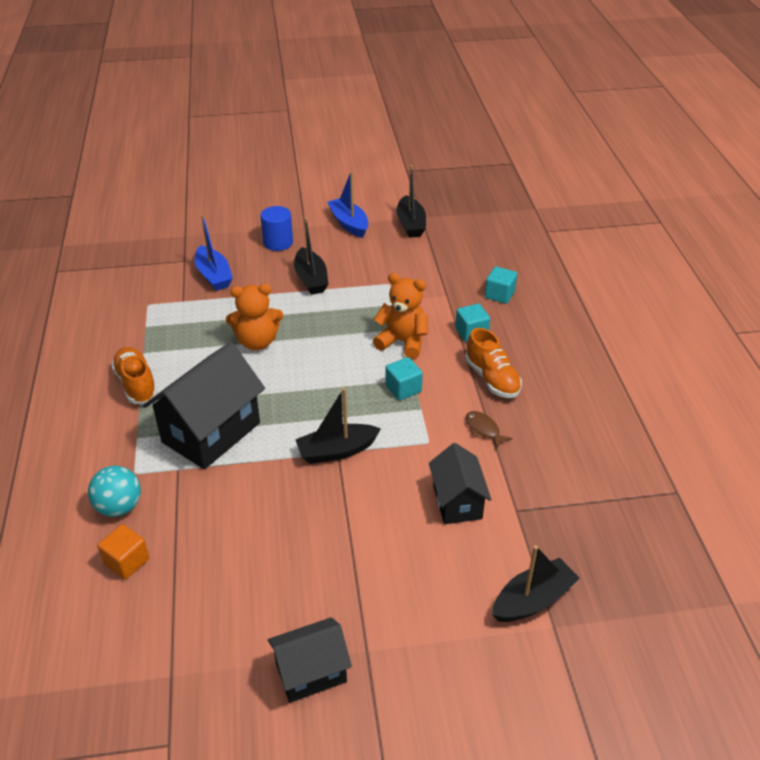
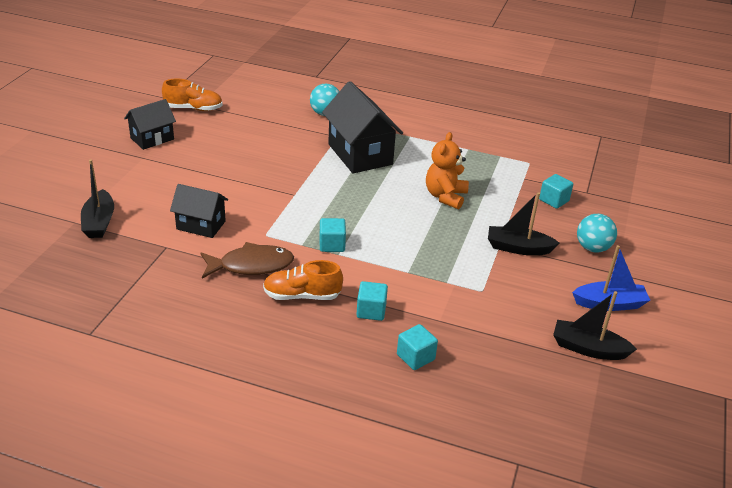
camera: 115 degrees right, 5 degrees down
orange cube [98,524,149,579] -> none
orange shoe [111,347,158,404] -> orange shoe moved to [162,79,223,111]
blue boat [195,214,233,291] -> turquoise cube [539,174,573,209]
blue cylinder [260,206,293,251] -> turquoise ball [577,214,617,252]
black house [268,617,352,703] -> black house turned 45 degrees clockwise [124,99,176,150]
black boat [295,388,381,464] -> none
orange teddy bear [373,273,428,359] -> none
brown fish [466,411,513,449] -> brown fish [201,242,294,278], size x1.95

